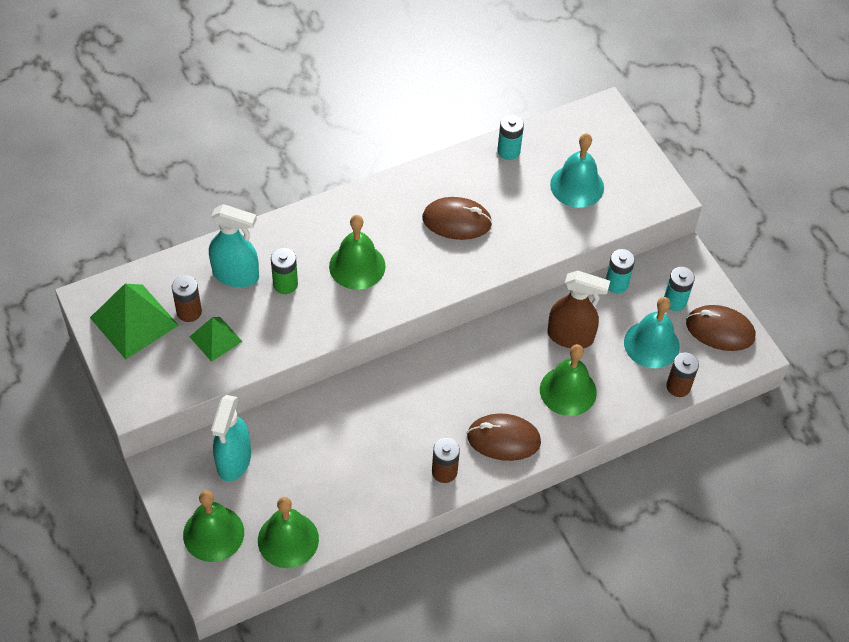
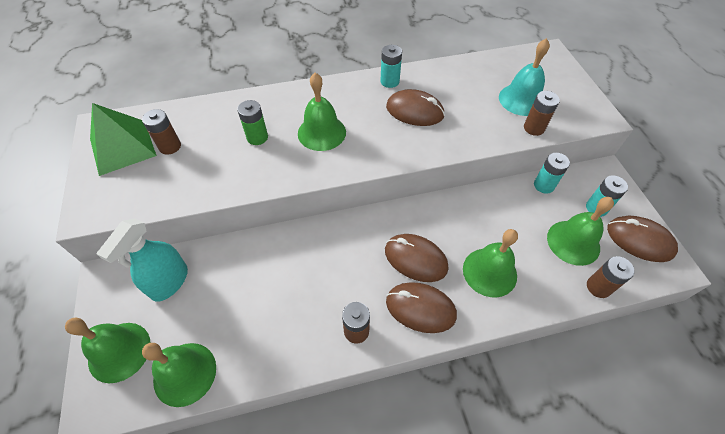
camera: 15 degrees right, 0 degrees up
green pyramid [190,317,243,362] -> none
turquoise spray bottle [209,204,259,287] -> none
turquoise battery [497,114,524,160] -> turquoise battery moved to [380,45,402,88]
brown spray bottle [547,271,610,348] -> none
turquoise bell [624,297,680,368] -> green bell [547,197,614,266]
none -> brown mouse [385,234,448,282]
none -> brown battery [524,91,560,136]

